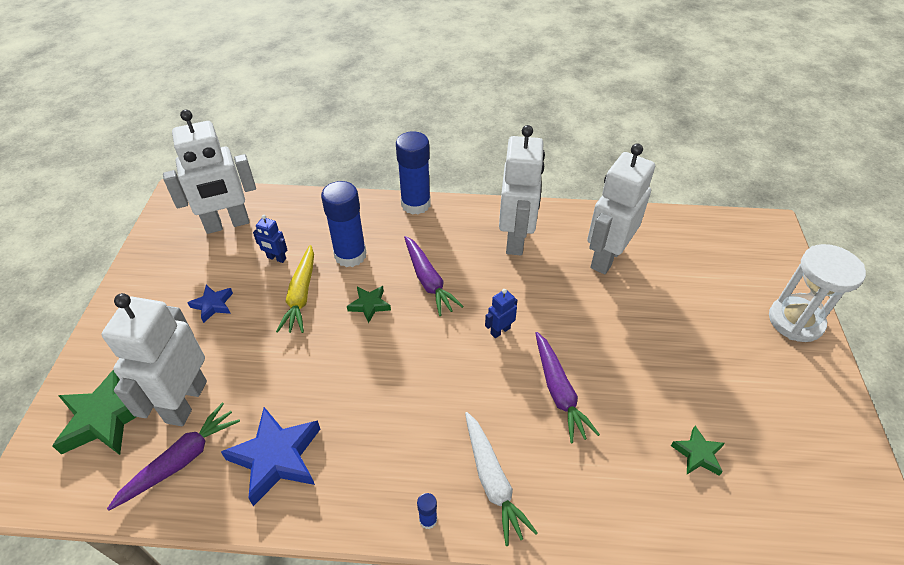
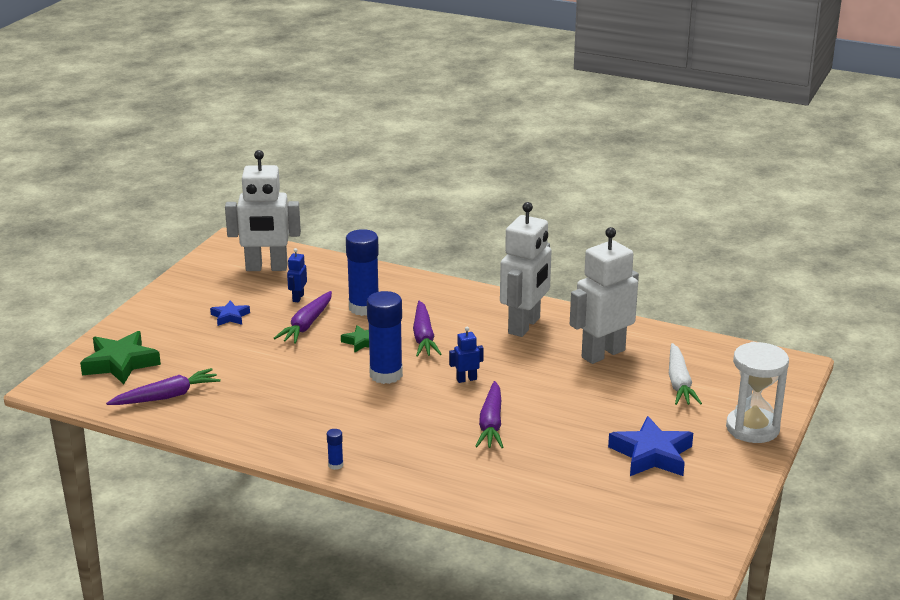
camera: 20 degrees right, 20 degrees down
white robot [102,293,207,426] -> none
blue star [221,407,320,506] -> blue star moved to [608,416,693,476]
blue robot [253,215,287,263] -> blue robot turned 60 degrees clockwise [287,248,307,302]
yellow carrot [276,245,314,333] -> purple carrot [274,291,332,344]
blue glue stick [396,131,431,215] -> blue glue stick moved to [367,291,403,384]
white carrot [465,412,538,546] -> white carrot moved to [669,343,702,405]
green star [671,426,725,476] -> none

